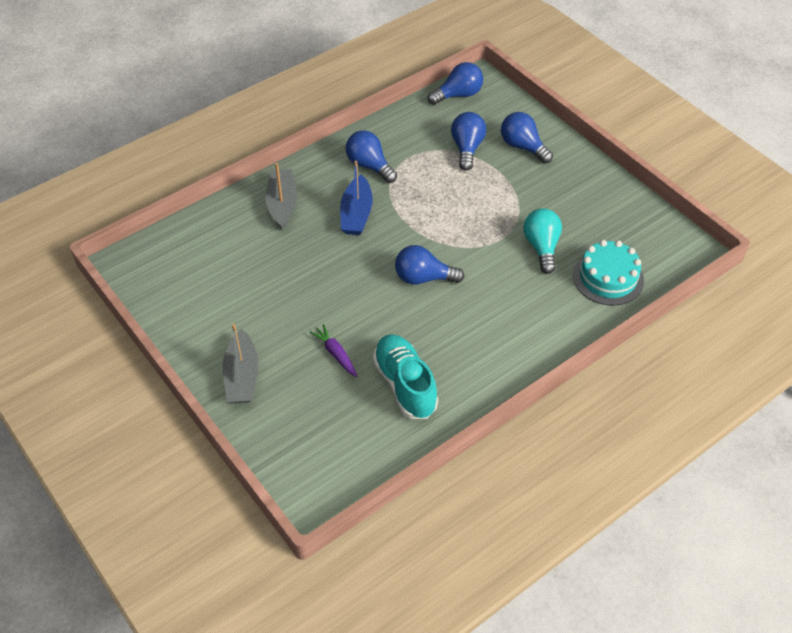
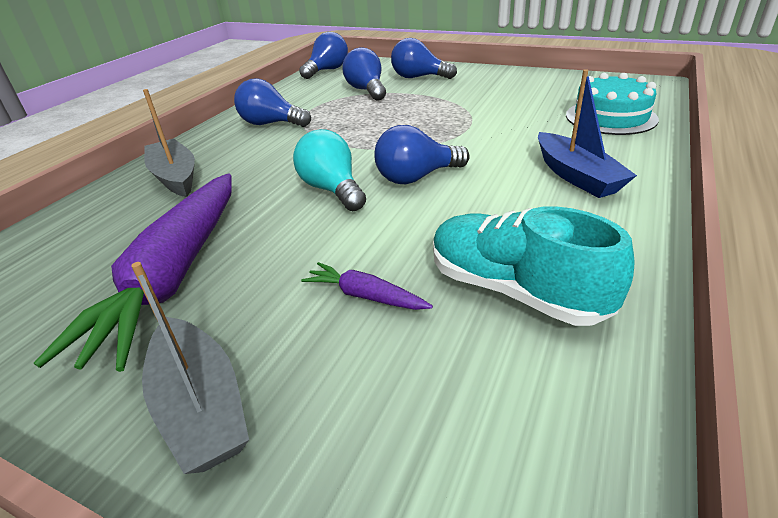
camera: 25 degrees left, 15 degrees down
blue boat [340,161,373,235] -> blue boat moved to [538,69,637,198]
turquoise light bulb [523,209,562,274] -> turquoise light bulb moved to [293,129,366,211]
none -> purple carrot [34,174,232,372]

